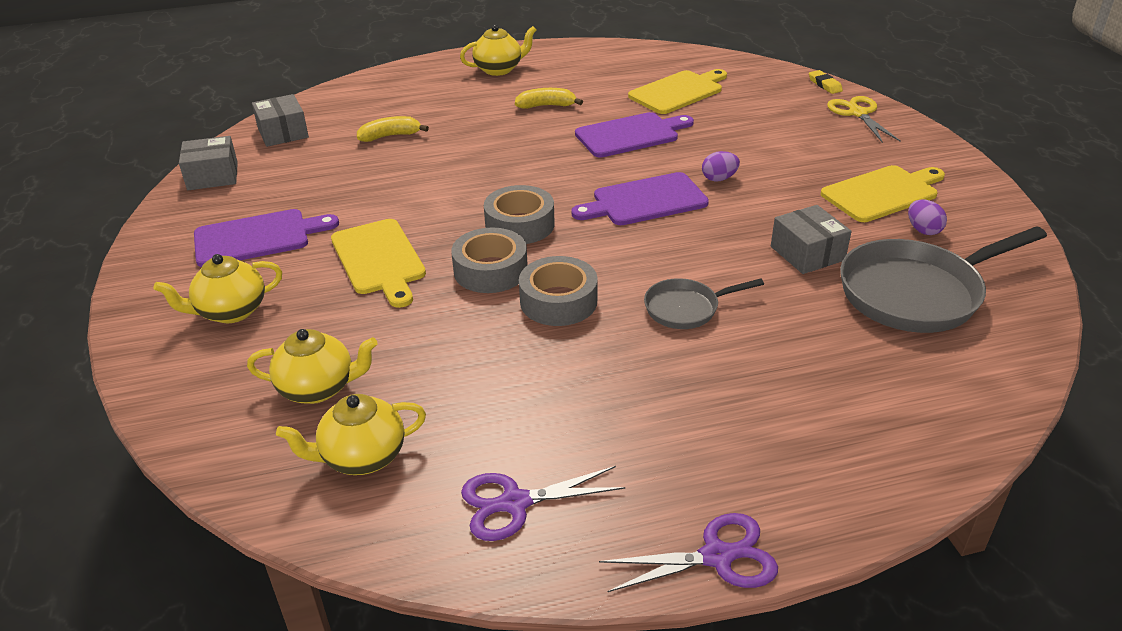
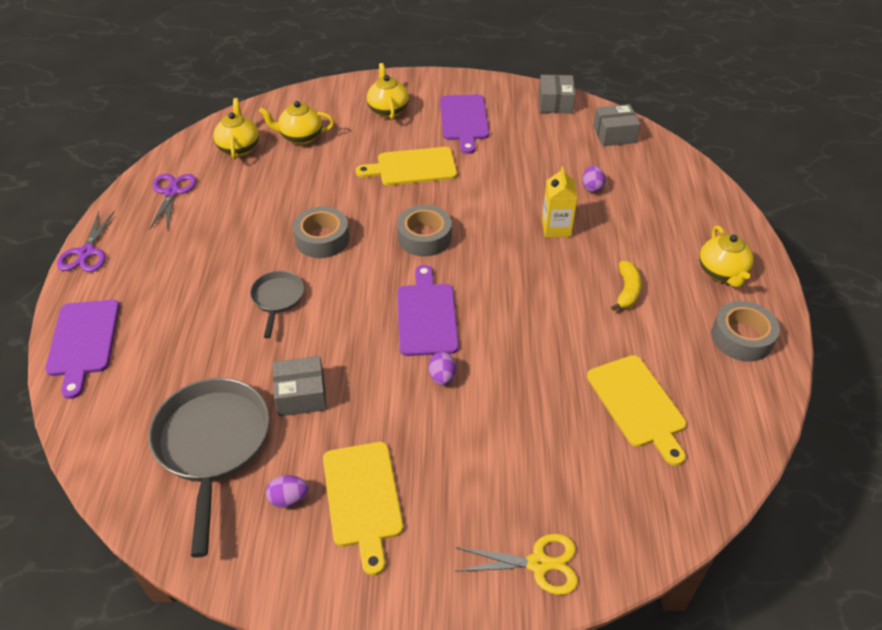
camera: 105 degrees right, 10 degrees up
yellow teapot [247,329,378,404] -> yellow teapot turned 75 degrees clockwise [259,101,334,145]
yellow banana [357,116,429,142] -> purple egg [582,165,606,193]
grey tape [451,228,528,293] -> grey tape moved to [711,301,780,362]
purple cutting board [575,112,694,158] -> purple cutting board moved to [45,300,120,399]
yellow eraser [809,70,843,94] -> none
none -> yellow carton [542,166,578,237]

